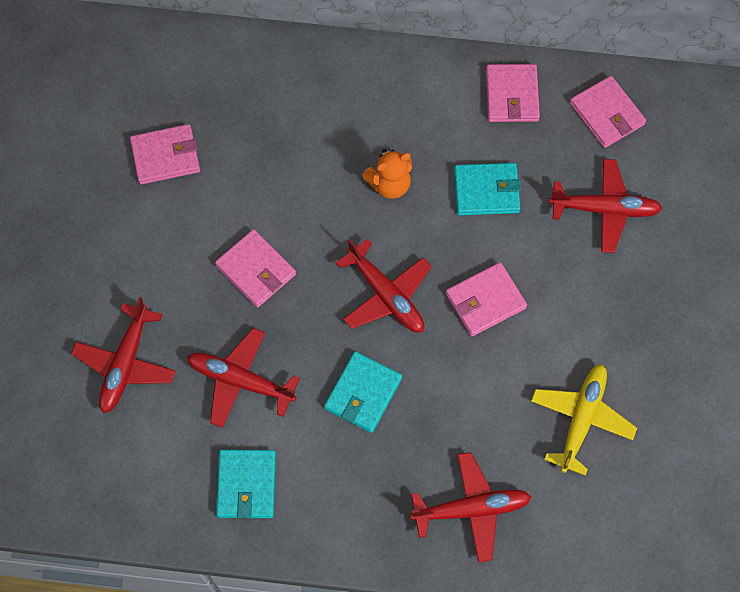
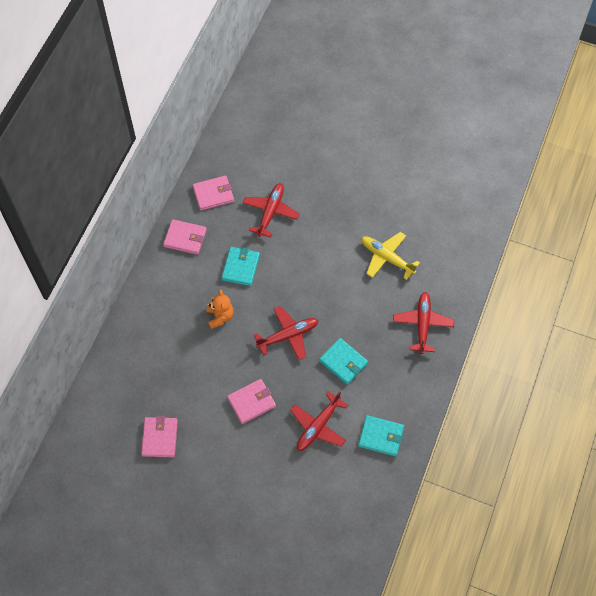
camera: 75 degrees left, 5 degrees down
red plane [71,297,176,413] -> none
pink wallet [446,262,527,336] -> none

